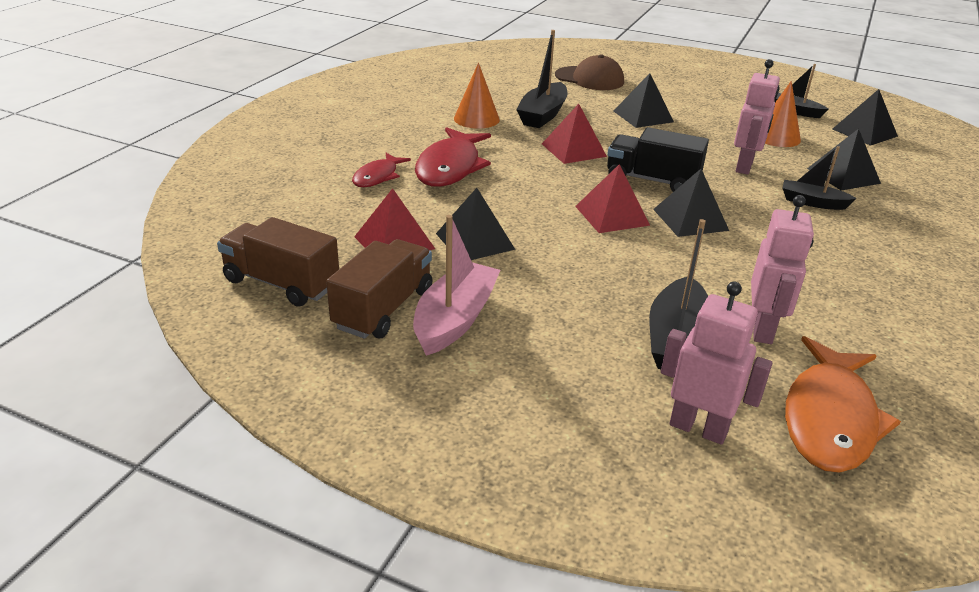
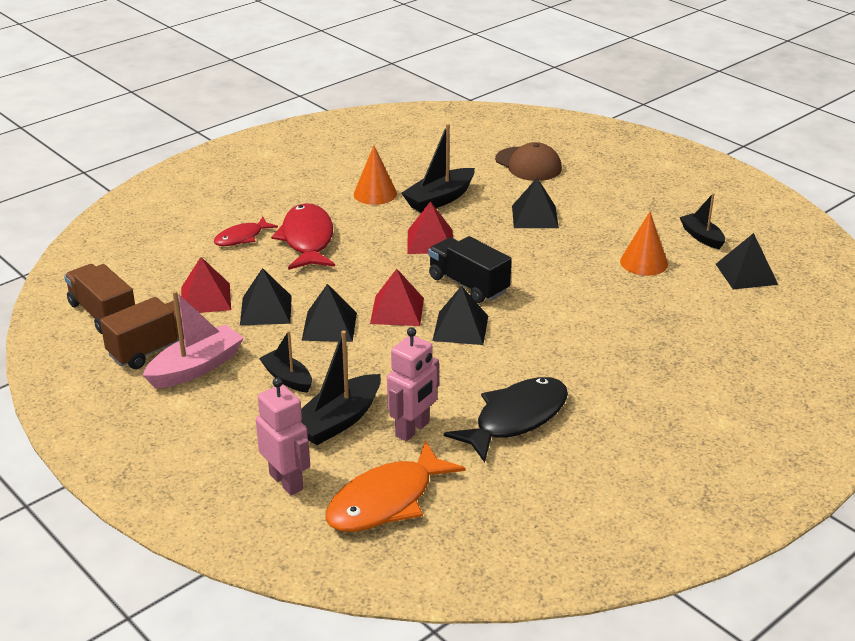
camera: 25 degrees right, 0 degrees up
red fish [415,127,491,187] -> red fish turned 135 degrees clockwise [271,203,335,270]
pink robot [734,59,780,175] -> none
black boat [782,146,857,210] -> black boat moved to [259,330,312,393]
black pyramid [807,129,881,191] -> black pyramid moved to [302,284,357,342]
none -> black fish [444,377,568,462]

